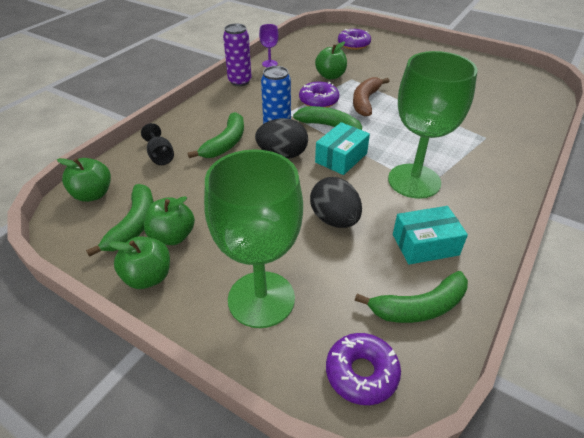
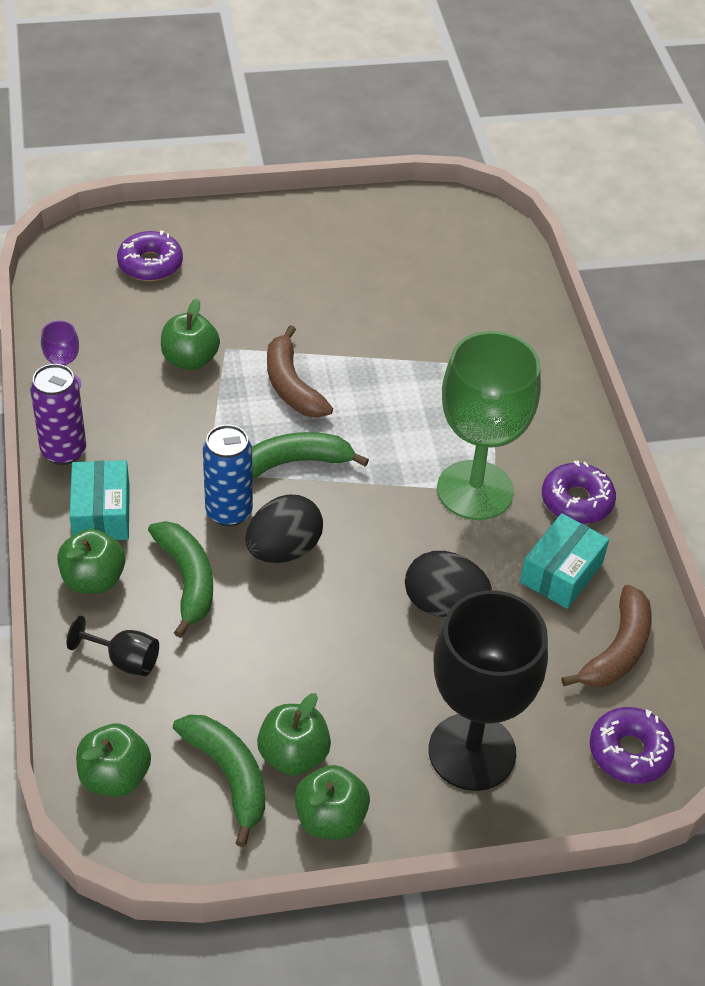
camera: 45 degrees left, 5 degrees up
green goblet [204,149,303,328] -> black goblet [429,590,548,791]
purple donut [299,82,339,108] -> purple donut moved to [542,460,616,524]
turquoise box [315,122,370,175] -> turquoise box moved to [69,460,130,540]
green banana [355,271,468,323] -> brown banana [561,585,652,688]
none -> green apple [57,529,126,594]

